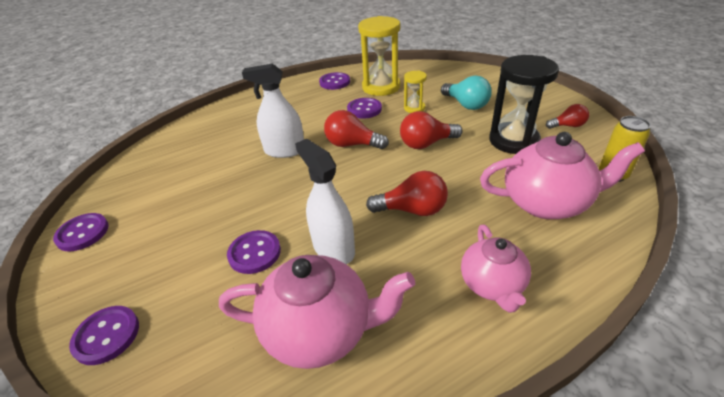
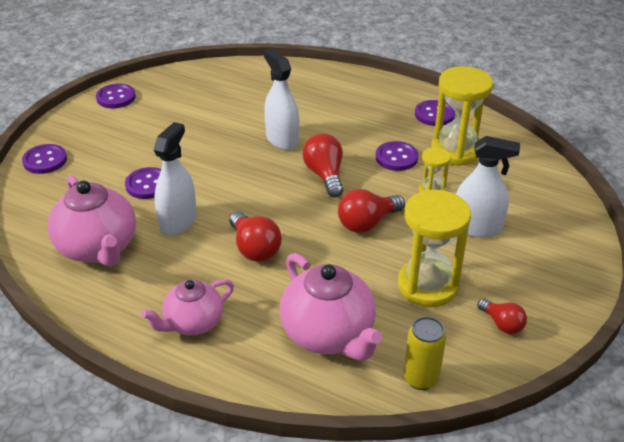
camera: 55 degrees right, 0 degrees up
red light bulb [400,111,463,149] -> red light bulb turned 75 degrees counterclockwise [338,189,405,233]
turquoise light bulb [441,76,492,110] -> white spray bottle [456,136,520,238]
black hourglass [489,55,559,154] -> yellow hourglass [398,189,471,307]

